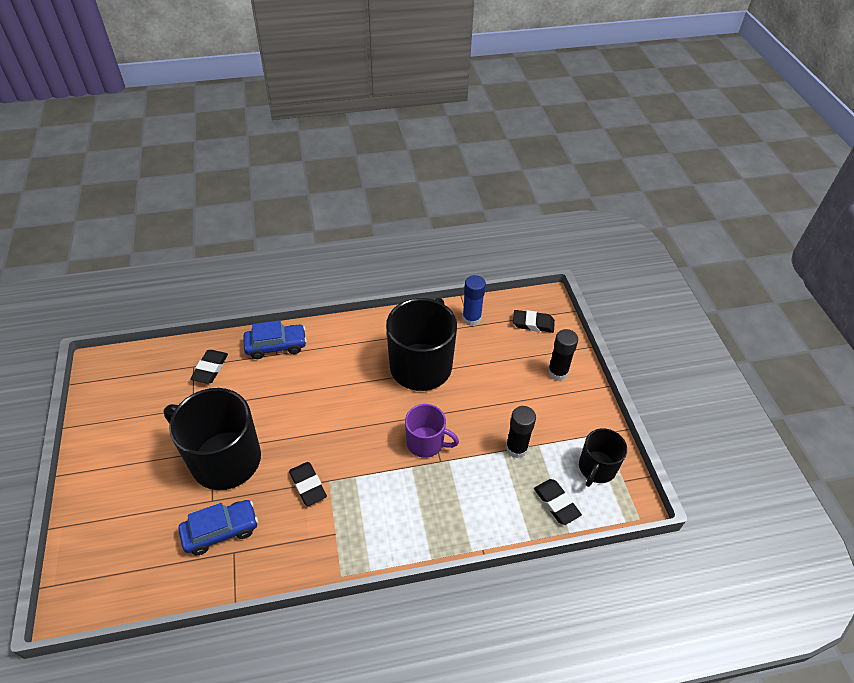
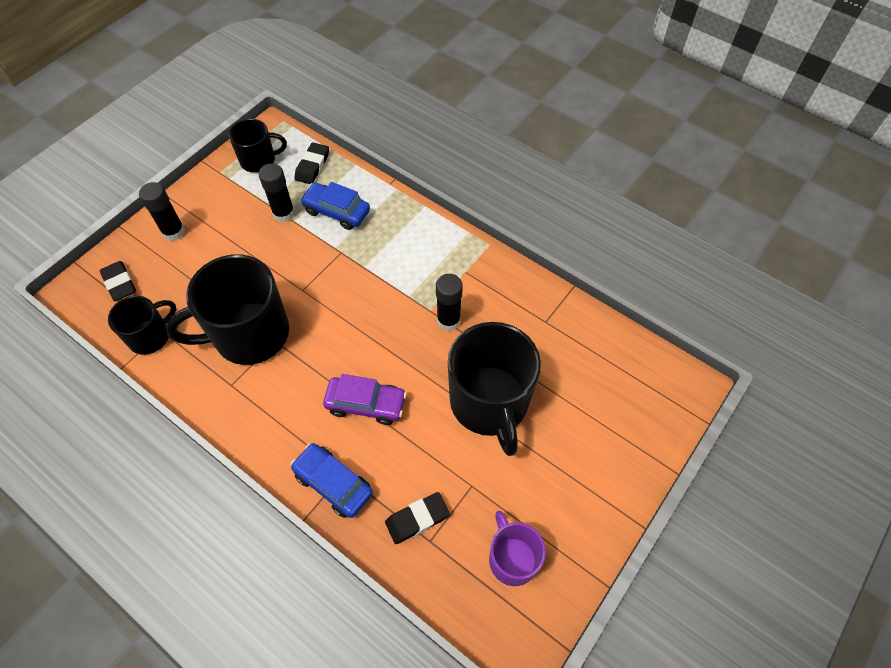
camera: 130 degrees left, 10 degrees up
blue car [178,500,258,555] -> blue car moved to [300,182,370,230]
black eraser [289,462,327,506] -> black glue stick [436,274,463,331]
purple mug [405,404,459,458] -> purple mug moved to [489,511,546,586]
blue glue stick [462,275,486,326] -> black mug [108,296,176,355]
none -> purple car [323,374,407,425]

